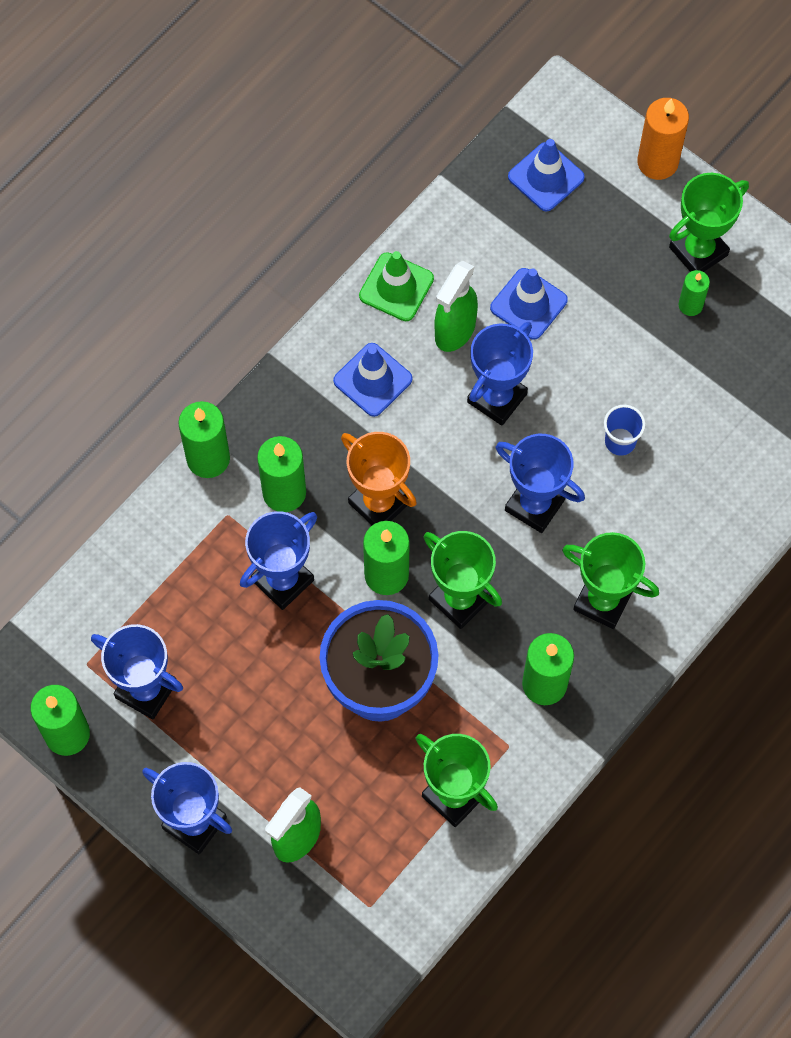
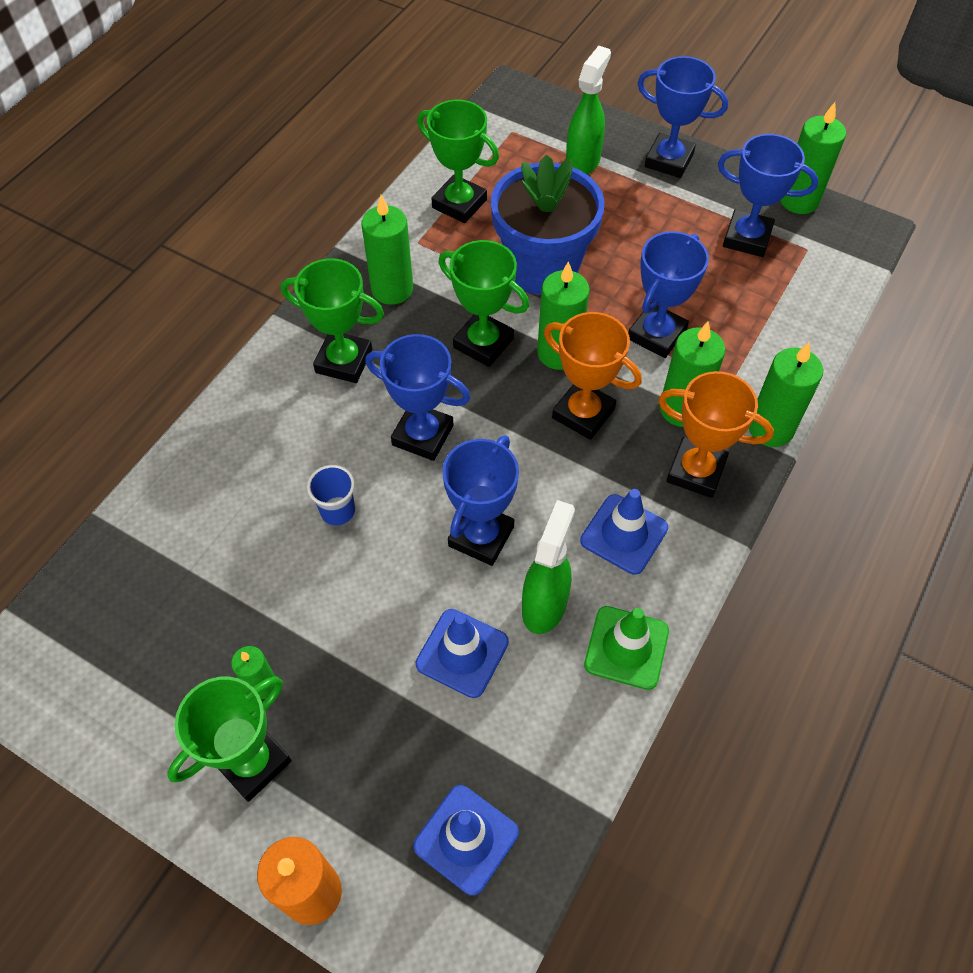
camera: 170 degrees right, 10 degrees down
none -> orange trophy [658,371,774,498]

